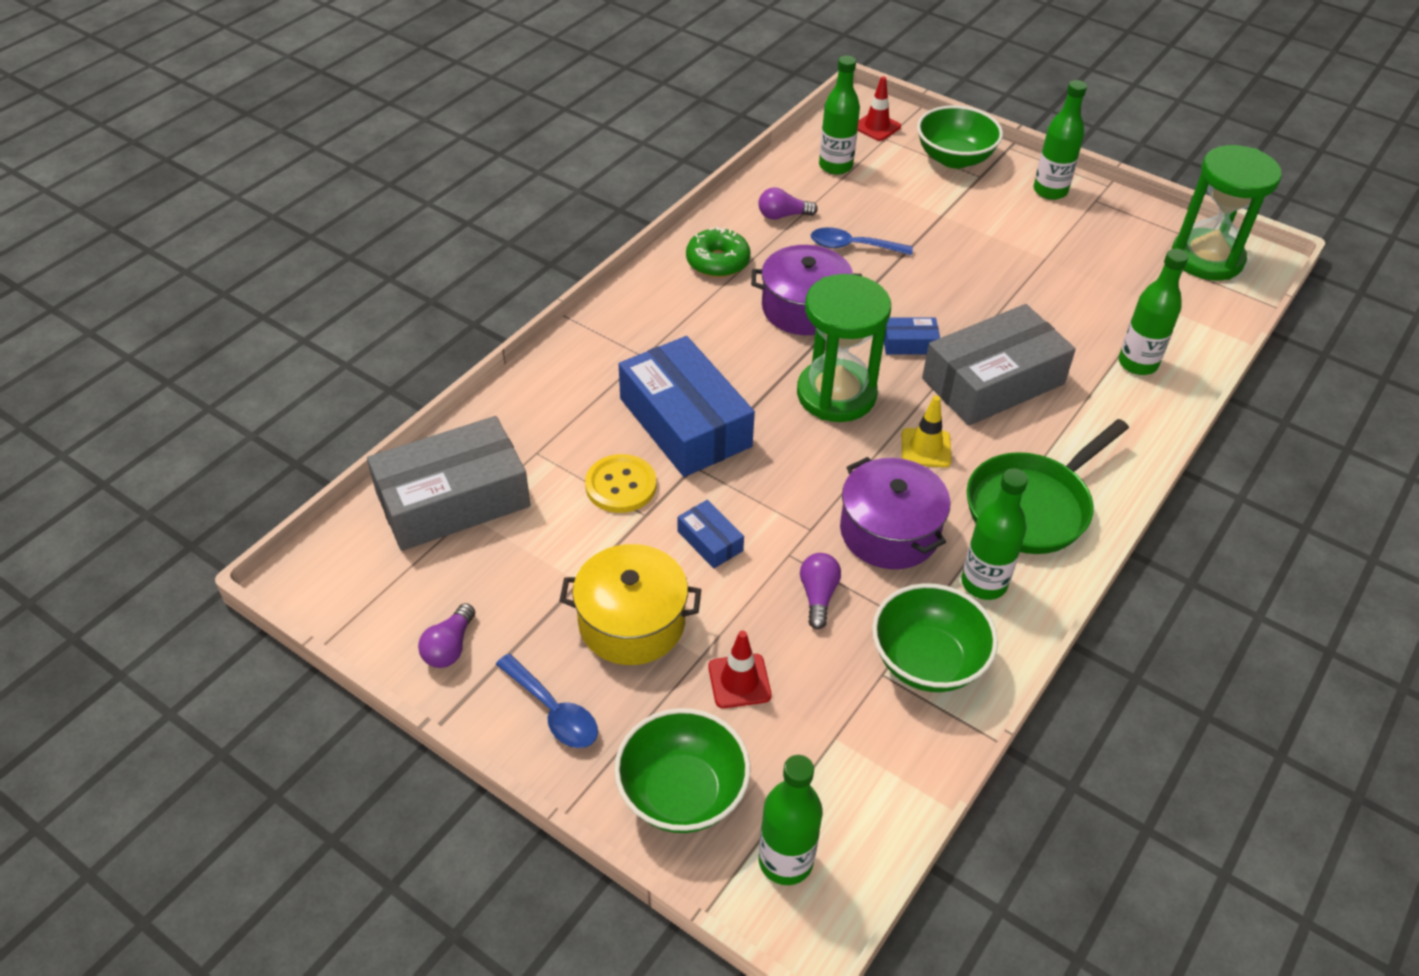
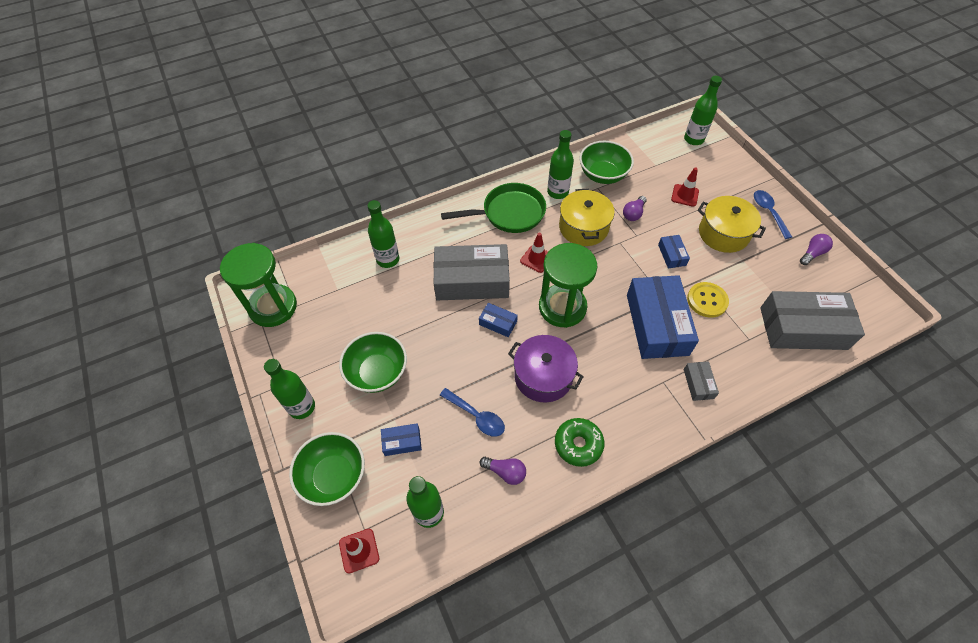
camera: 150 degrees left, 10 degrees up
green bowl [614,708,750,833] -> green bowl moved to [339,332,407,393]
purple pot [840,457,950,569] -> yellow pot [559,189,615,246]
yellow traffic cone [902,396,951,468] -> red traffic cone [520,233,548,273]
none -> blue box [381,423,422,456]
none -> grey box [684,361,719,401]

